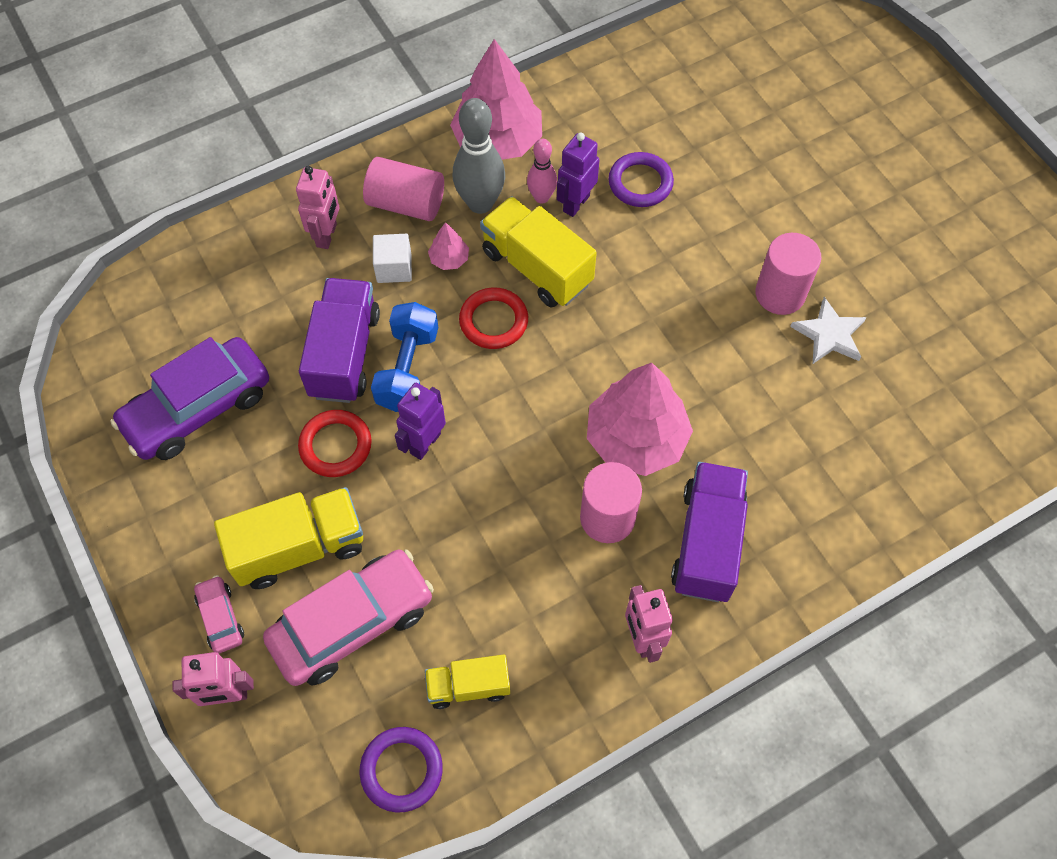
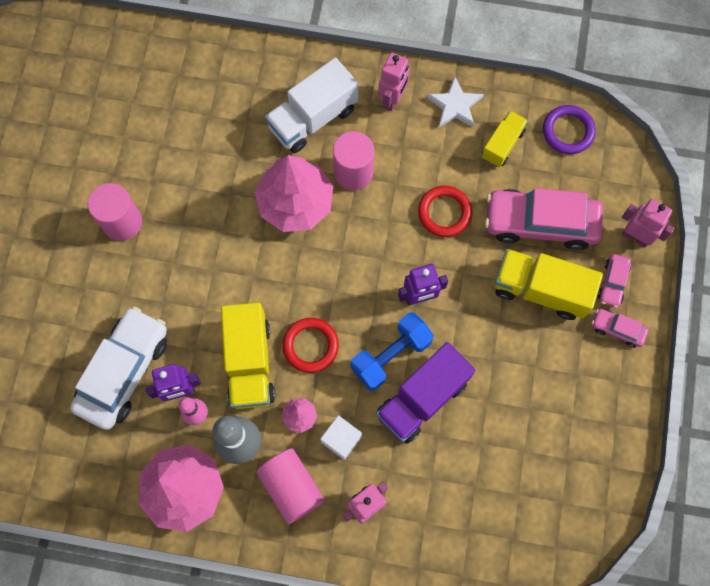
camera: 140 degrees left, 10 degrees up
purple car [110,337,269,460] -> none
red ring [298,410,372,477] -> red ring moved to [418,186,472,237]
yellow truck [425,655,510,709] -> yellow truck turned 90 degrees counterclockwise [482,111,528,167]
purple ring [609,152,674,207] -> white car [70,307,167,430]
purple truck [671,462,748,602] -> white truck [265,58,358,153]
white star [790,297,867,364] -> white star moved to [427,76,484,128]
none -> pink car [592,309,649,348]

